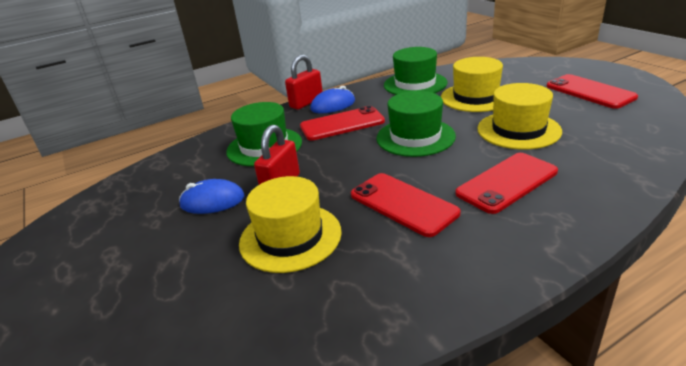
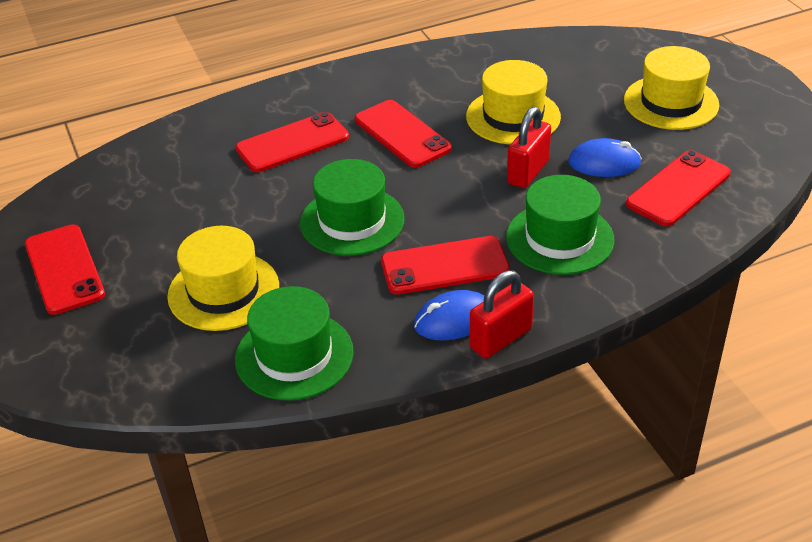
camera: 175 degrees left, 10 degrees up
yellow hat [477,83,562,149] -> yellow hat moved to [624,46,719,130]
none -> red phone [626,150,731,226]

